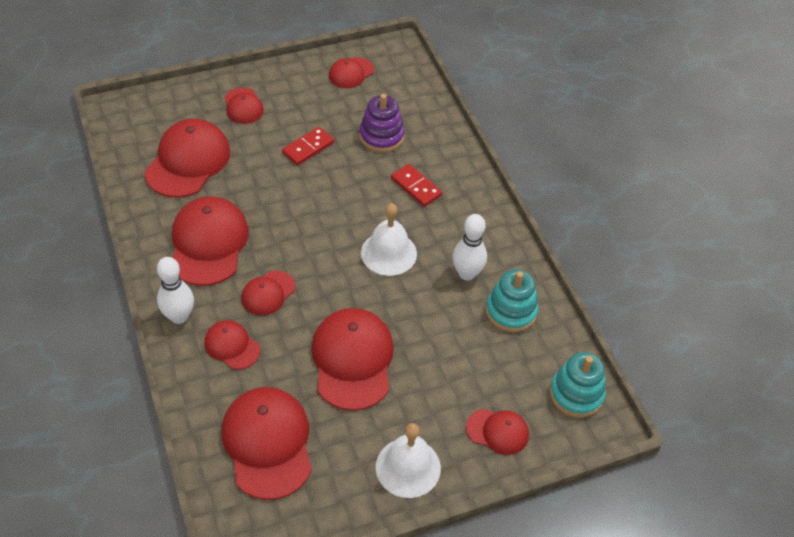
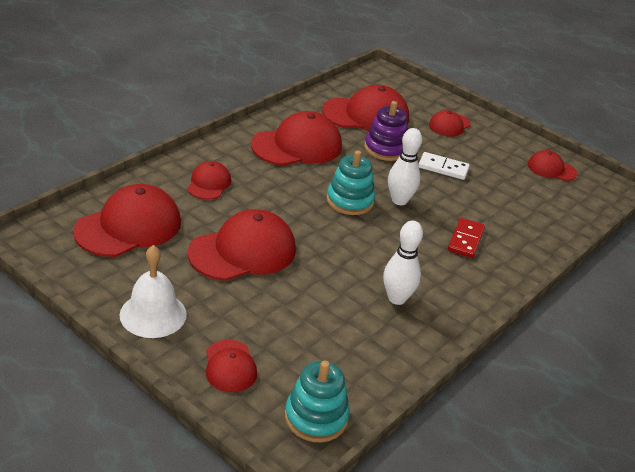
camera: 60 degrees right, 15 degrees down
white bowling pin [157,257,194,324] -> white bowling pin moved to [388,128,422,205]
red cap [241,270,295,316] -> none
red domino [282,127,334,165] -> white domino [418,152,470,180]
purple stacking toy [359,94,405,152] -> purple stacking toy moved to [364,101,408,161]
white bell [361,203,417,276] -> none
turquoise stacking toy [486,269,538,332] -> turquoise stacking toy moved to [326,150,375,215]

